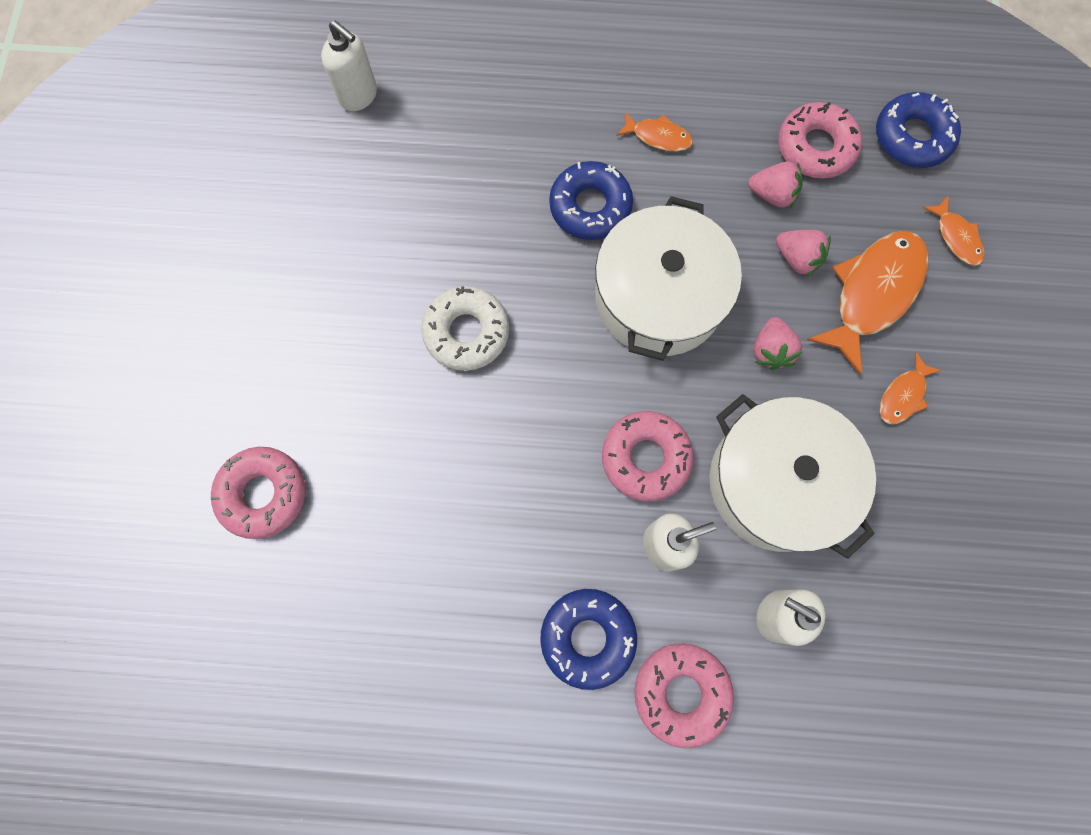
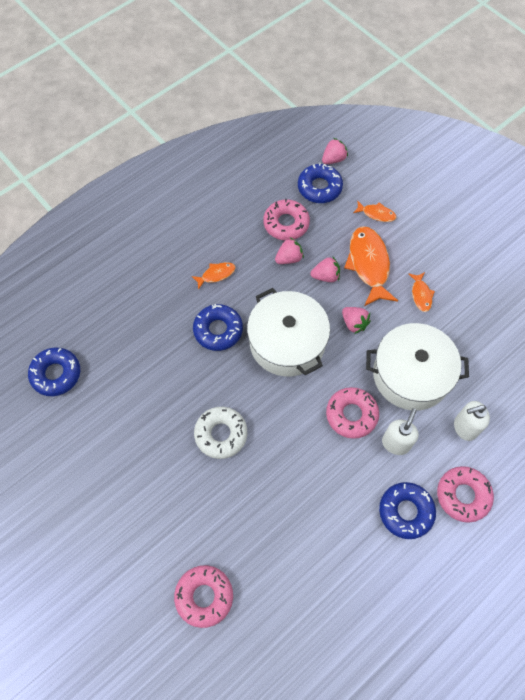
camera: 45 degrees left, 10 degrees down
white soap dispenser [321,20,377,111] -> blue donut [28,347,80,396]
none -> pink strawberry [322,138,348,164]

